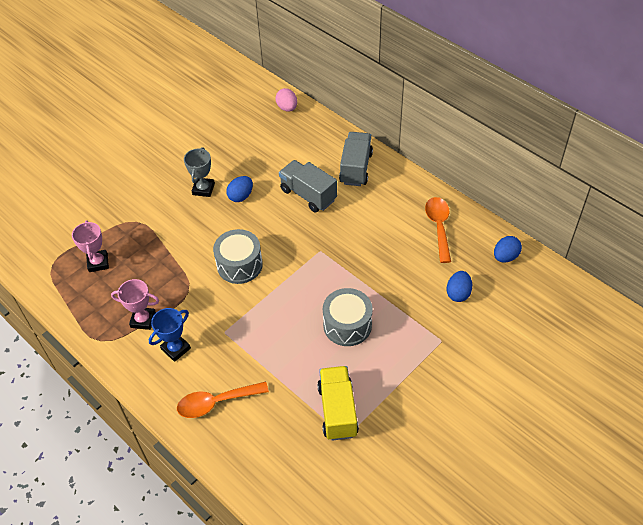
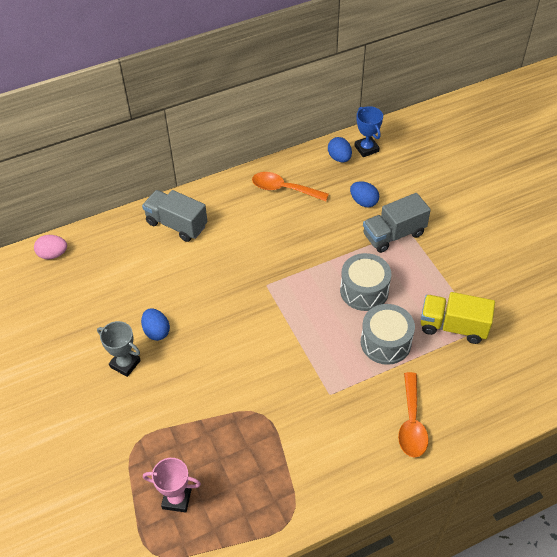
camera: 70 degrees left, 0 degrees up
pink trophy [111,279,159,330] -> none
blue trophy [149,308,191,362] -> blue trophy moved to [354,106,383,157]
grey drum [213,229,263,284] -> grey drum moved to [361,304,415,365]
grey truck [279,160,337,212] -> grey truck moved to [363,193,431,253]

